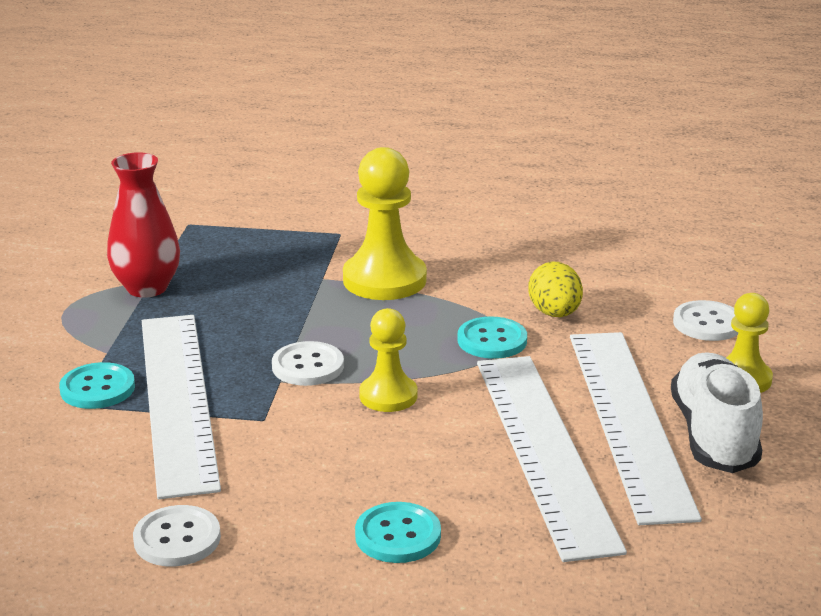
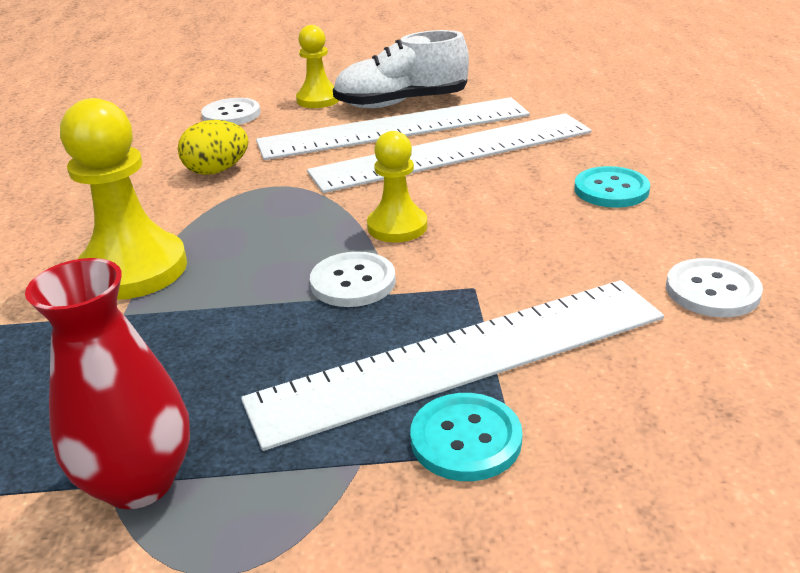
camera: 100 degrees left, 5 degrees up
turquoise button [457,316,527,359] -> none

